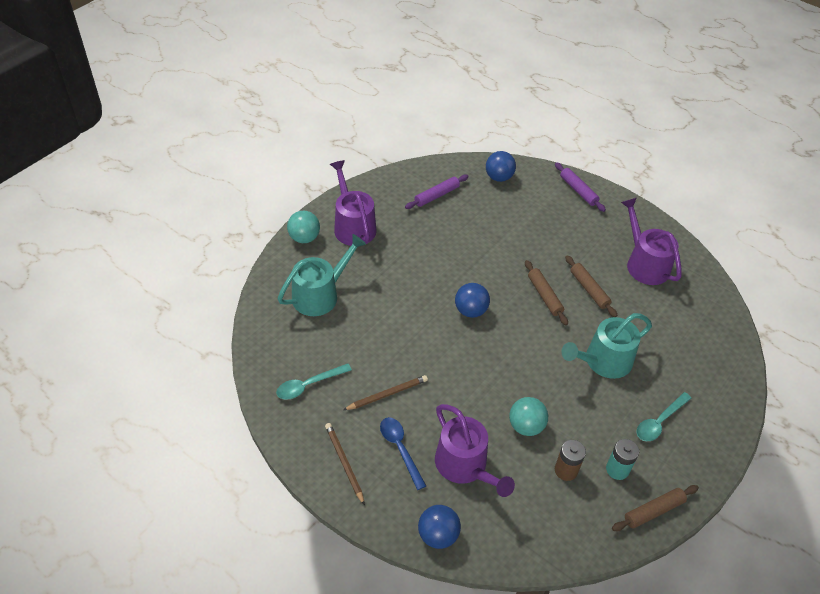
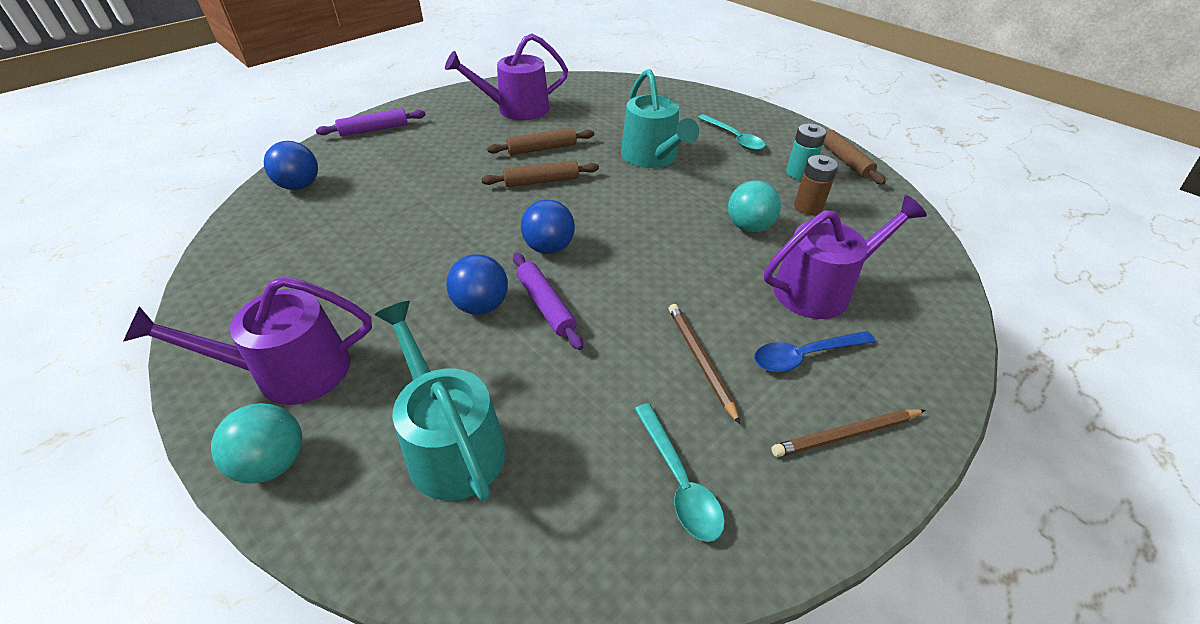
camera: 80 degrees left, 5 degrees down
purple rolling pin [405,175,469,209] -> purple rolling pin moved to [513,253,583,350]
blue ball [418,505,461,549] -> blue ball moved to [446,254,508,315]

